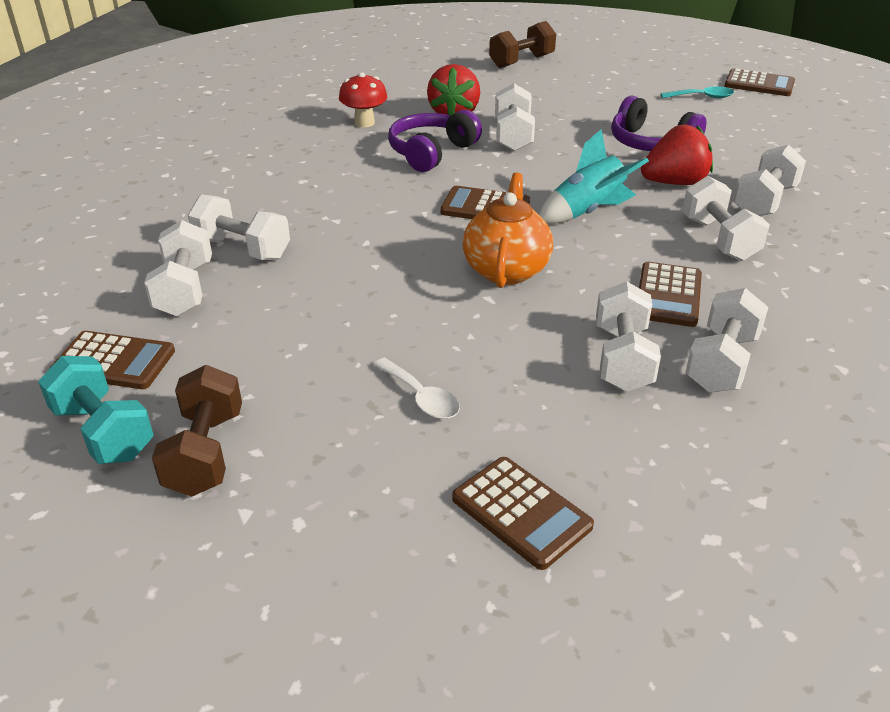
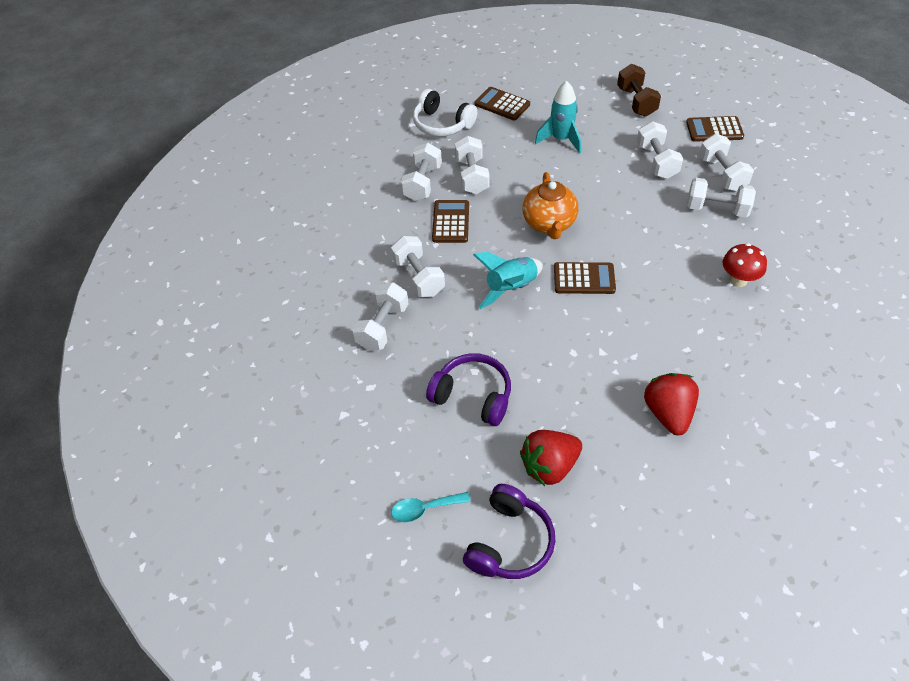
camera: 170 degrees right, 15 degrees up
turquoise dumbbell [38,356,154,464] -> none
red mushroom [339,72,388,127] -> red mushroom moved to [723,243,767,287]
white spoon [373,357,460,419] -> turquoise rocket [535,81,581,154]
purple headphones [388,110,482,172] -> purple headphones moved to [463,484,555,579]
brown dumbbell [489,21,556,68] -> none
white dumbbell [495,83,535,152] -> white dumbbell moved to [637,121,683,179]
red strawberry [641,125,713,185] -> red strawberry moved to [520,430,582,486]
brown calculator [725,69,795,96] -> none
none -> white headphones [413,89,478,137]

